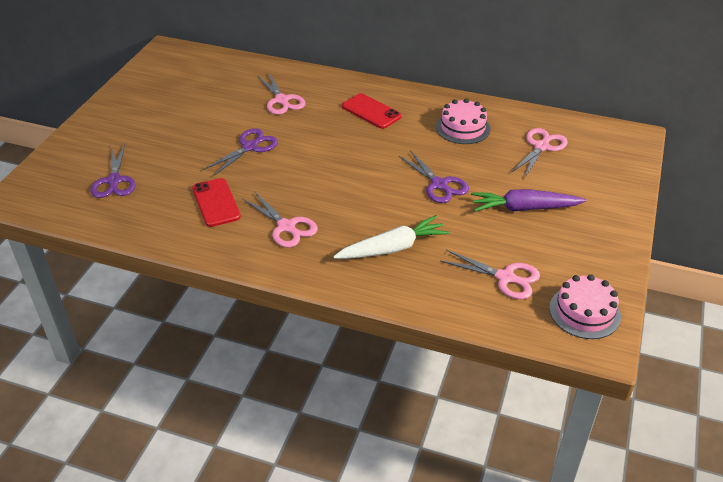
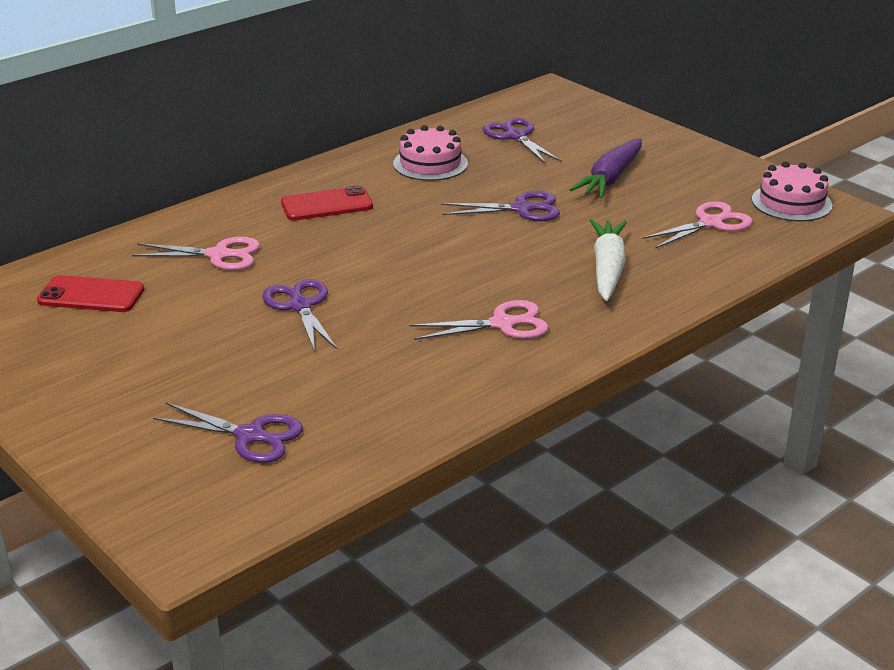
camera: 60 degrees left, 10 degrees down
red phone [192,178,241,227] -> red phone moved to [37,275,144,312]
pink scissors [512,128,568,177] -> purple scissors [482,118,562,164]

